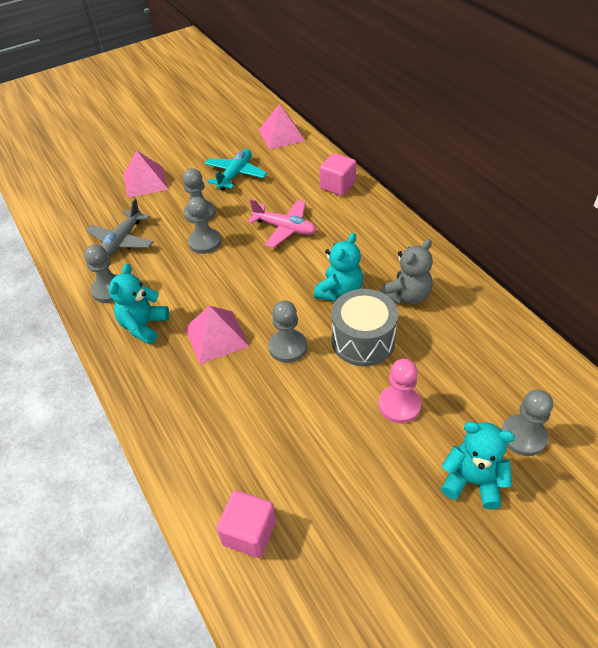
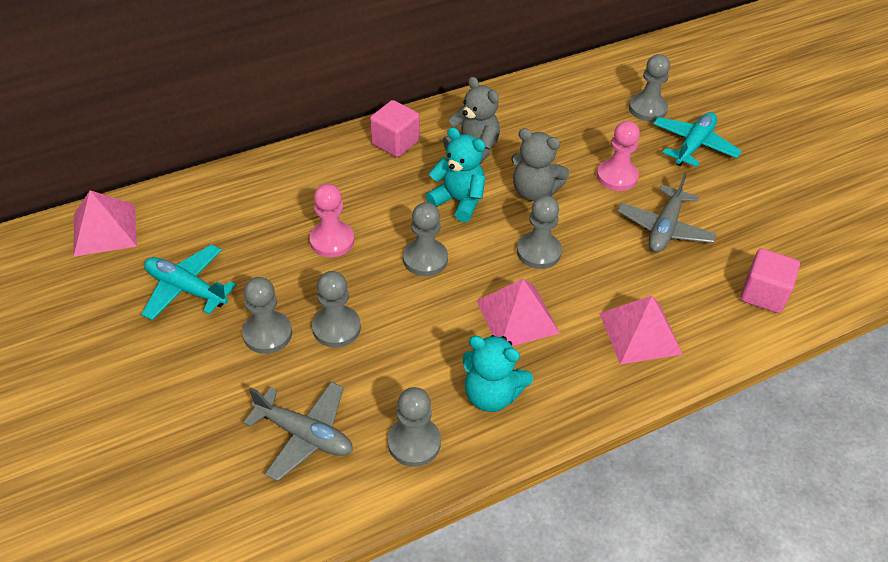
camera: 90 degrees left, 0 degrees up
pink pyramid [123,150,168,198] -> pink pyramid moved to [599,296,683,365]
pink plane [248,199,317,248] -> pink pawn [309,184,354,257]
pink cube [319,153,356,196] -> pink cube moved to [370,100,420,157]
grey drum [331,289,398,366] -> grey teddy bear [511,128,569,201]
turquoise teddy bear [441,422,515,509] -> turquoise plane [653,112,742,167]
none -> grey pawn [403,202,448,276]
none -> grey plane [617,173,717,253]

